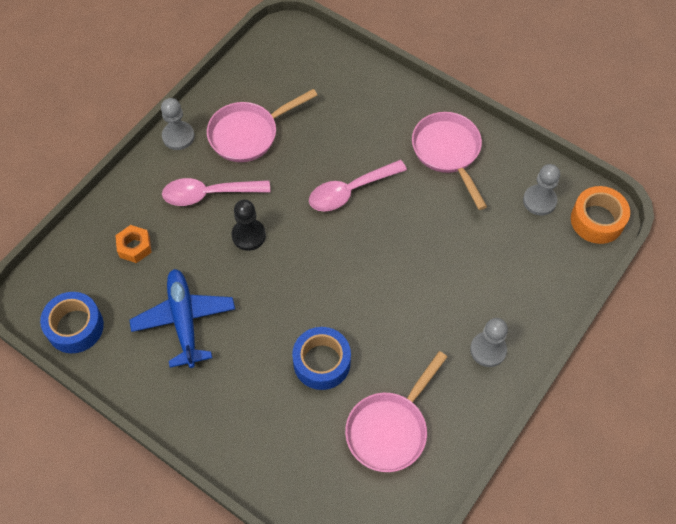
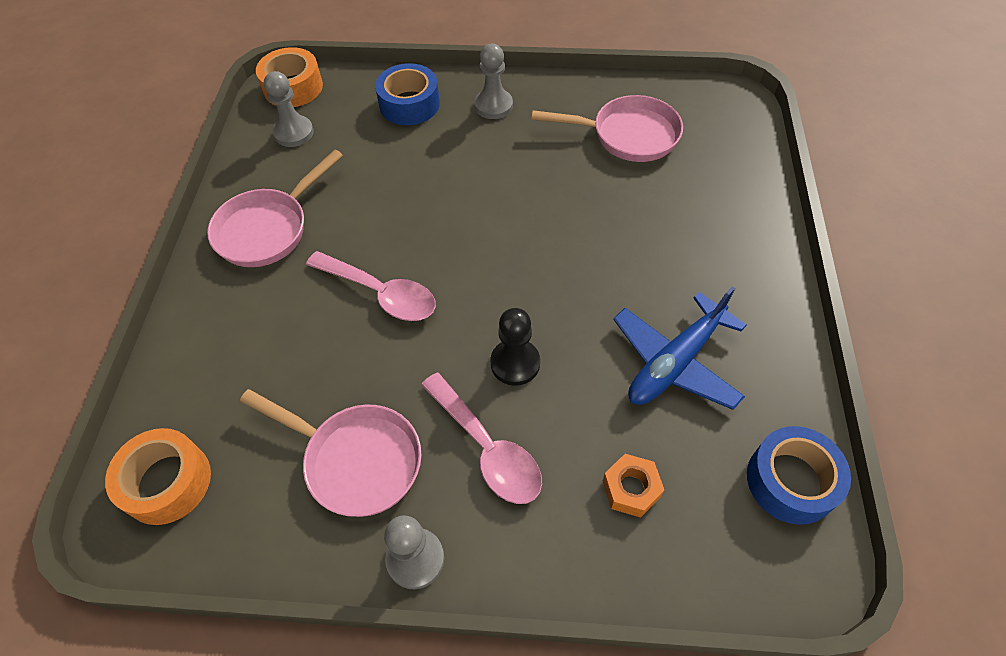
camera: 120 degrees left, 5 degrees down
blue tape [292,327,351,390] -> blue tape moved to [375,63,440,125]
none -> orange tape [105,428,211,525]

